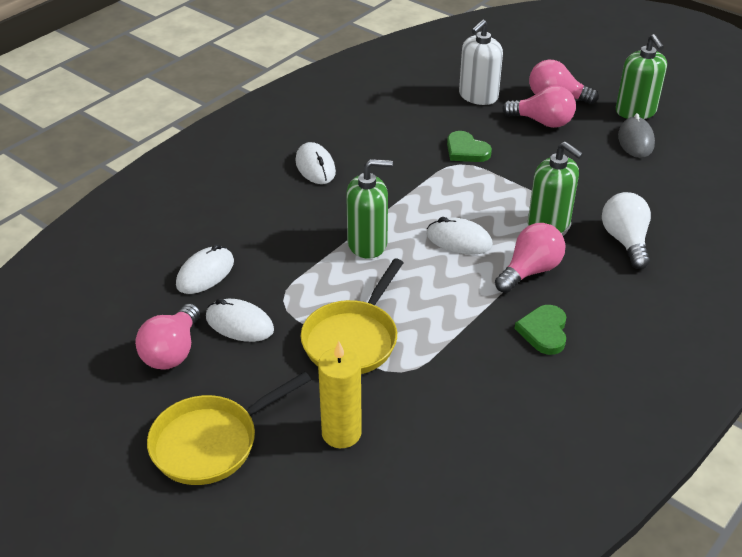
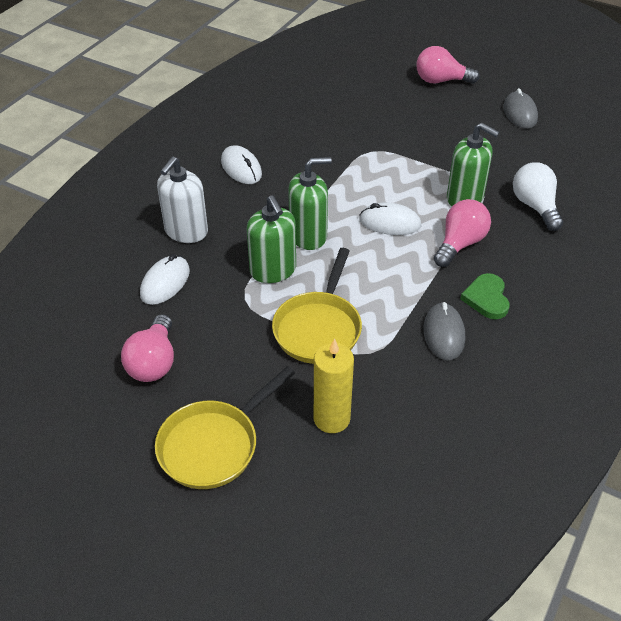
camera: 10 degrees left, 5 degrees up
white mouse [206,298,274,342] -> none
green heart [447,131,492,162] -> none
white soap dispenser [459,19,503,105] -> white soap dispenser moved to [157,156,208,243]
pink light bulb [502,86,576,128] -> none
green soap dispenser [616,34,667,119] -> green soap dispenser moved to [247,195,296,283]
none -> grey mouse [424,302,465,360]

